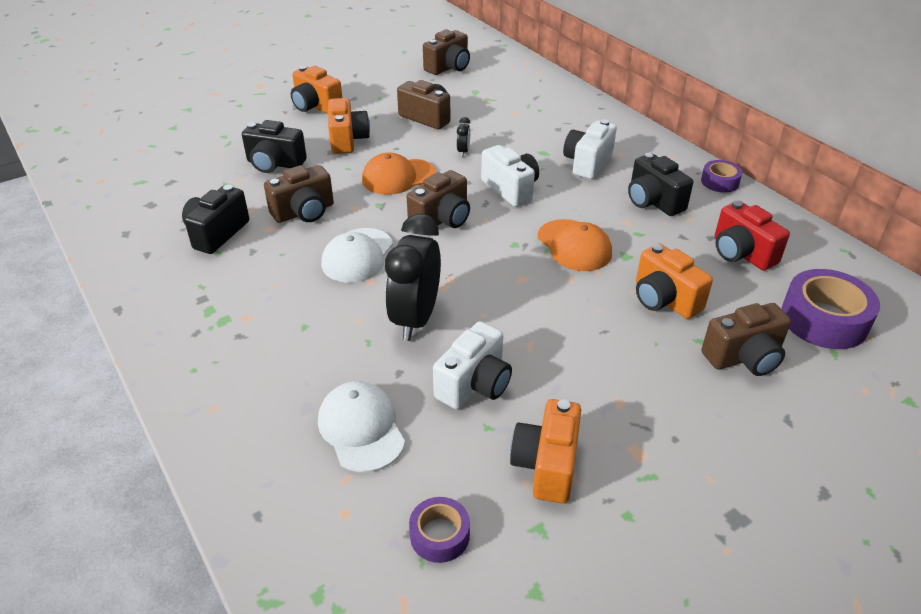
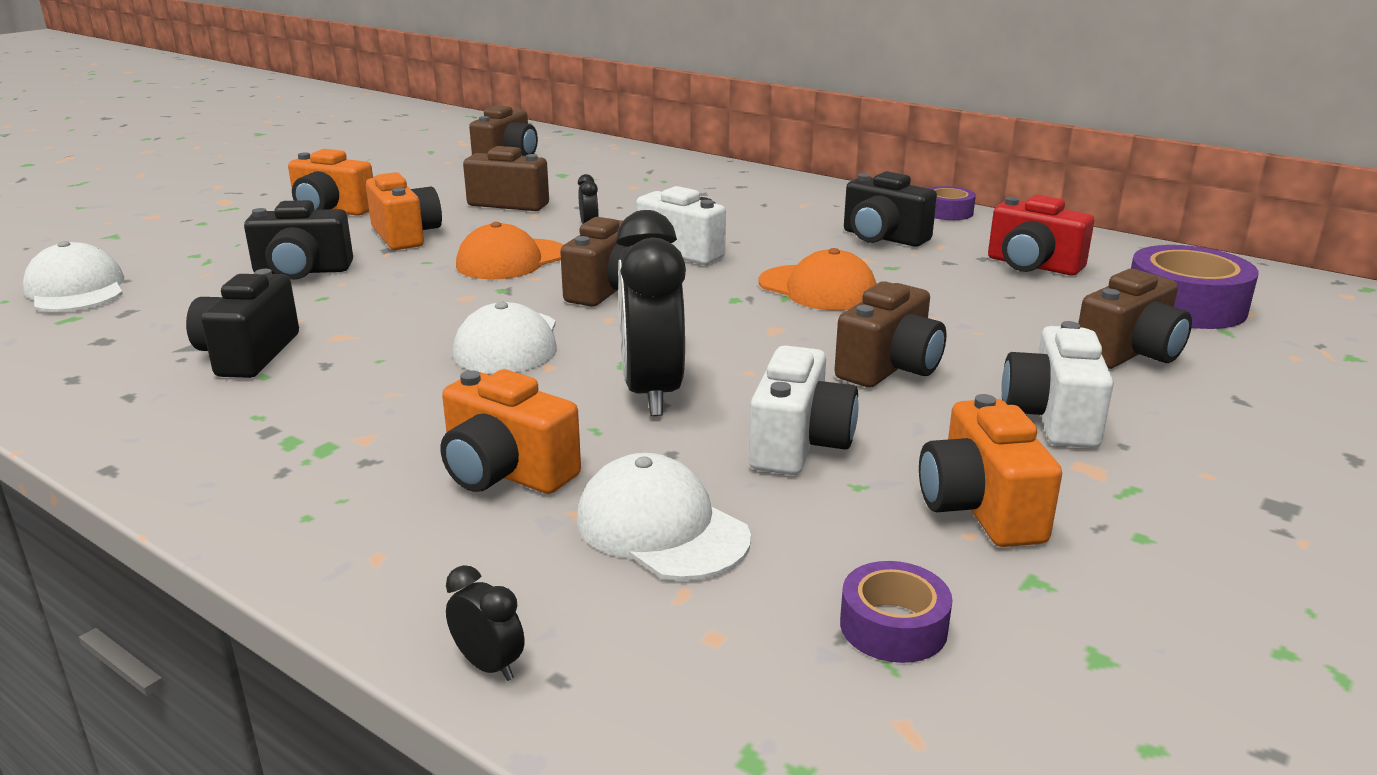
camera: 20 degrees left, 15 degrees down
brown camera [264,165,334,223] -> brown camera moved to [834,281,947,388]
white camera [563,119,617,179] -> white camera moved to [1002,321,1114,448]
orange camera [636,243,713,319] -> orange camera moved to [440,369,581,494]
none -> white cap [23,241,124,312]
none -> black clock [446,565,524,681]

